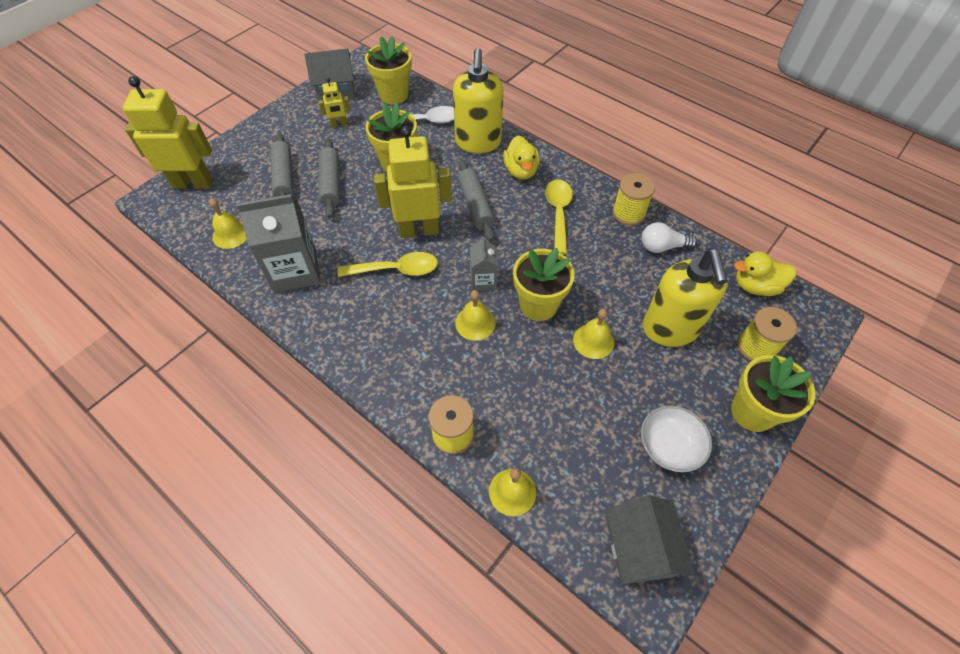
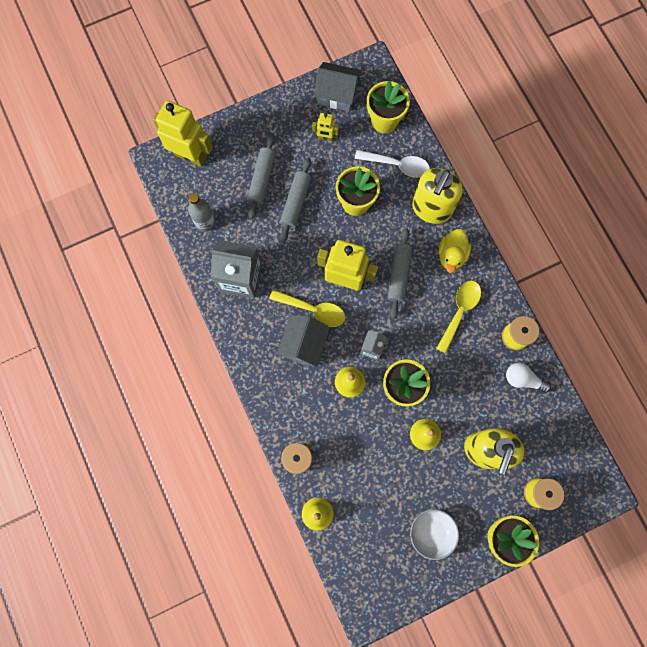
camera: 25 degrees right, 20 degrees up
yellow bell [209,198,247,249] -> grey bottle [188,193,216,232]
grey house [606,496,695,584] -> grey house moved to [277,315,330,367]
yellow duck [734,251,797,296] -> none

